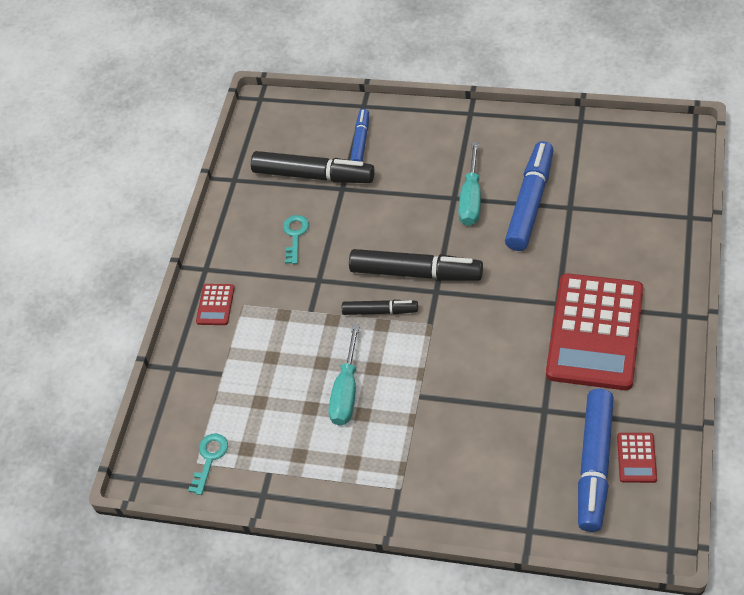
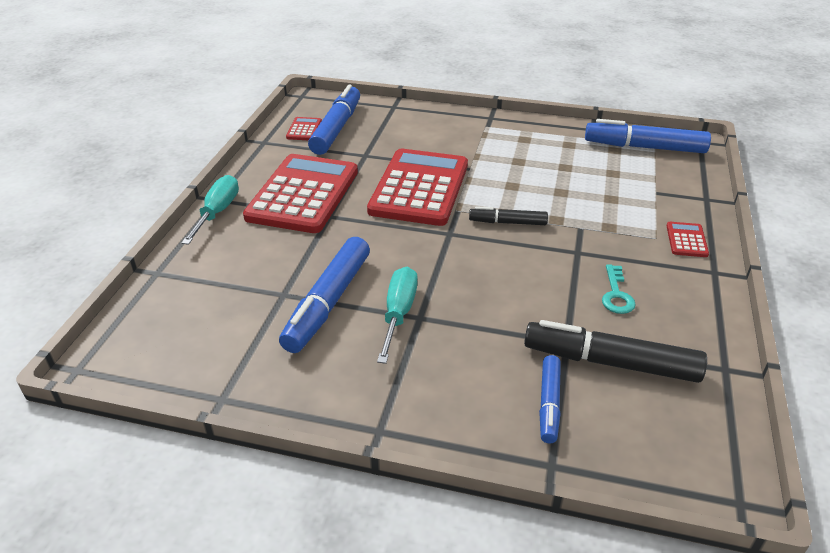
camera: 175 degrees right, 15 degrees down
turquoise key [188,434,228,495] -> blue marker [585,119,711,153]
turquoise screwdriver [328,325,360,426] -> turquoise screwdriver moved to [181,175,239,245]
black marker [349,249,483,281] -> none
none -> red calculator [367,149,468,226]

